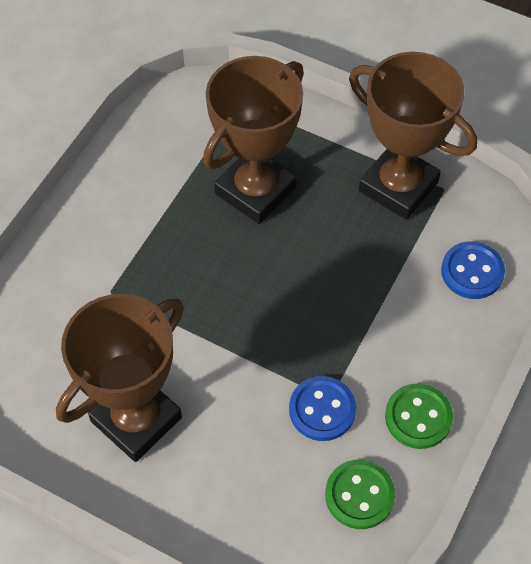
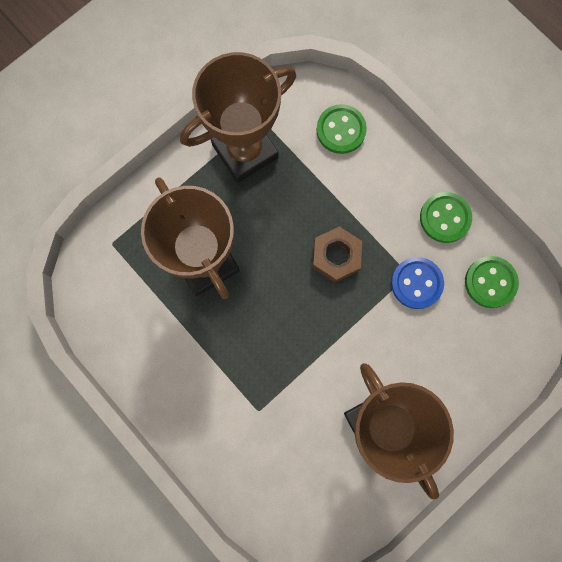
camera: 70 degrees left, 20 degrees up
blue button [441,241,505,299] -> green button [317,104,367,154]
none -> brown nut [313,226,362,283]

